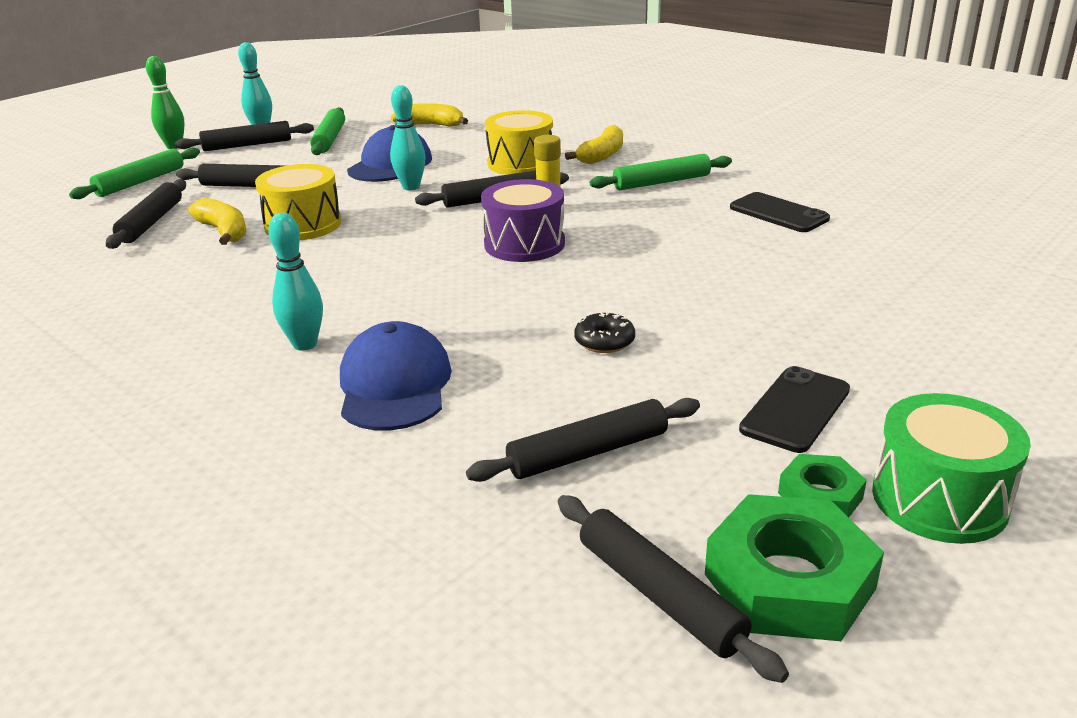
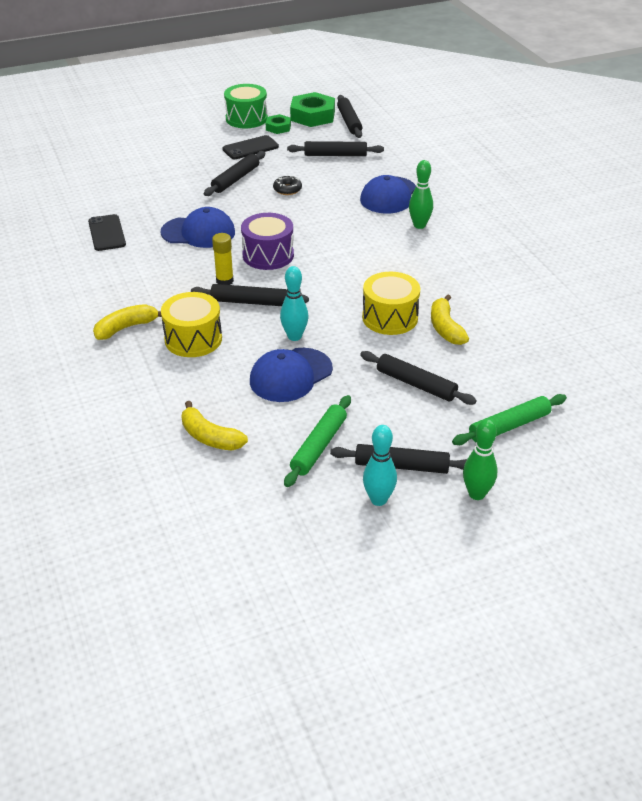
camera: 155 degrees left, 10 degrees up
black rolling pin [106,179,186,249] -> black rolling pin moved to [204,151,266,196]
turquoise bowling pin [268,213,323,351] -> green bowling pin [409,160,433,229]
green rolling pin [590,154,732,190] -> none
none -> blue cap [160,207,235,248]

